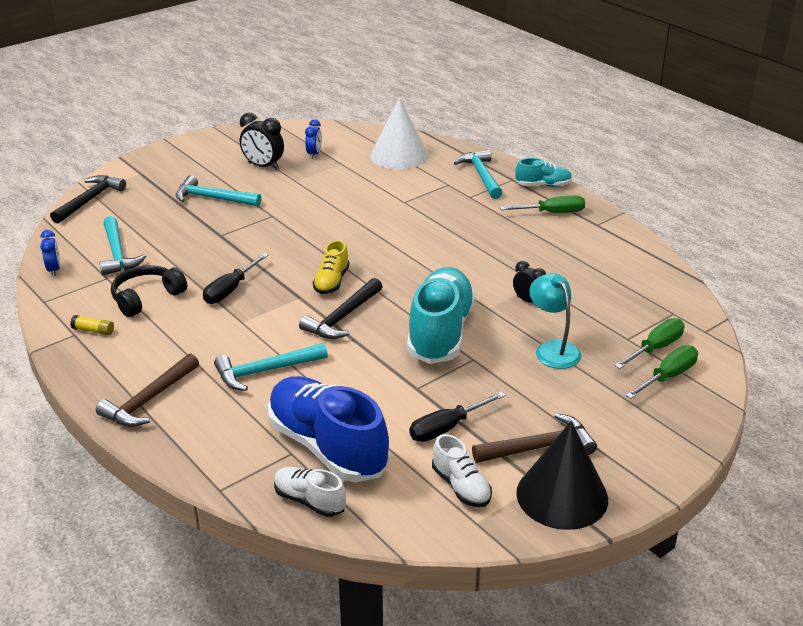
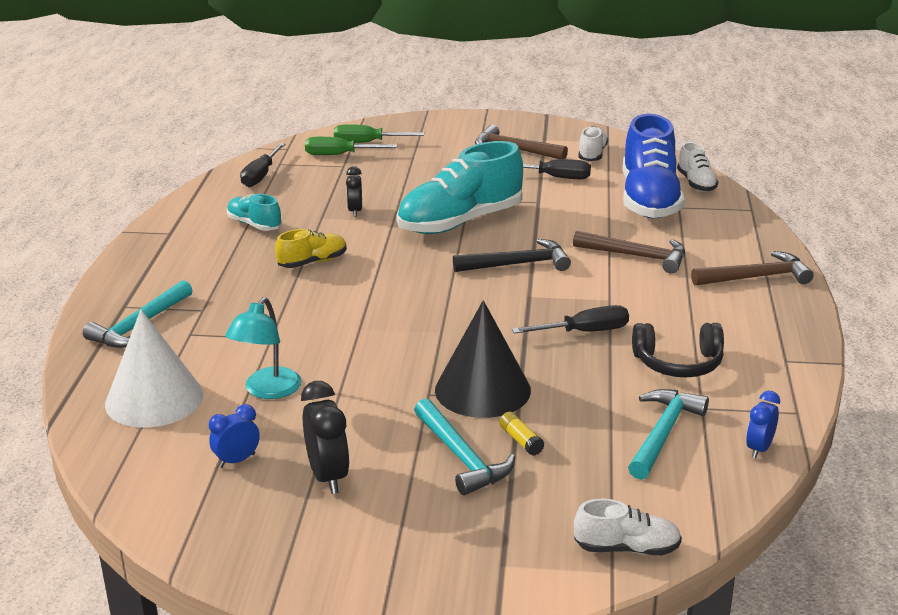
camera: 135 degrees left, 5 degrees down
black hammer [50,175,126,224] -> white shoe [574,499,682,555]
yellow glue stick [70,315,114,335] -> yellow glue stick moved to [499,412,545,456]
turquoise hammer [214,343,328,391] -> brown hammer [573,230,685,274]
yellow shoe [313,240,350,294] -> yellow shoe moved to [275,229,347,268]
green screwdriver [500,195,585,213] -> none
turquoise shoe [515,158,572,187] -> turquoise shoe moved to [227,194,282,231]
black cone [516,421,608,530] -> black cone moved to [435,300,531,418]
turquoise lamp [529,273,582,369] -> turquoise lamp moved to [225,297,301,399]
none -> black screwdriver [240,143,285,187]

